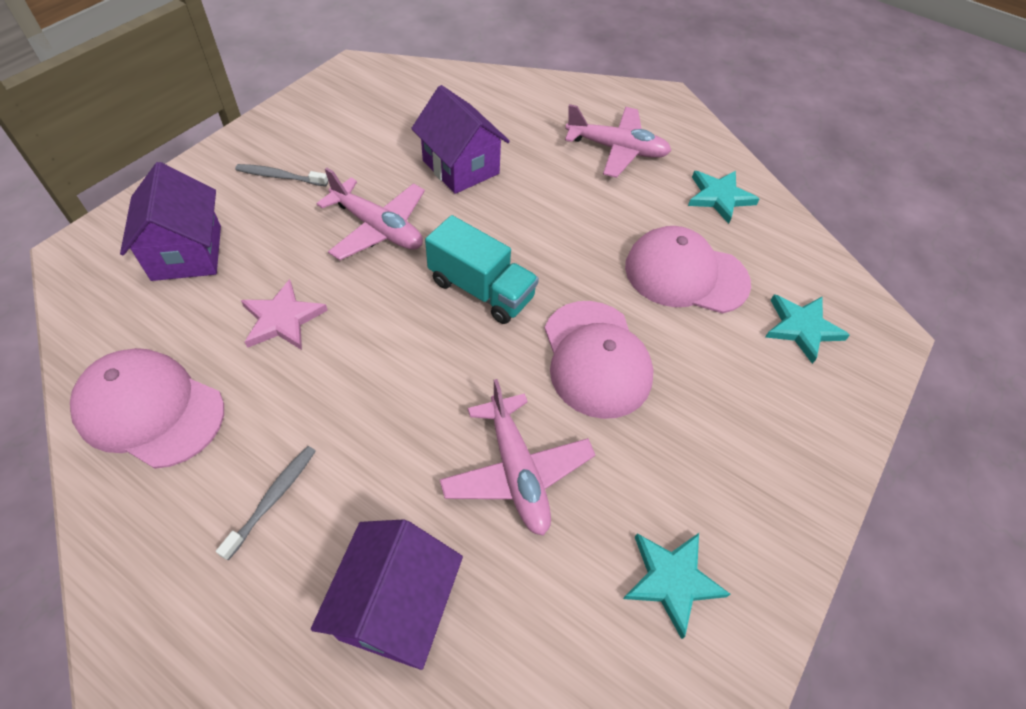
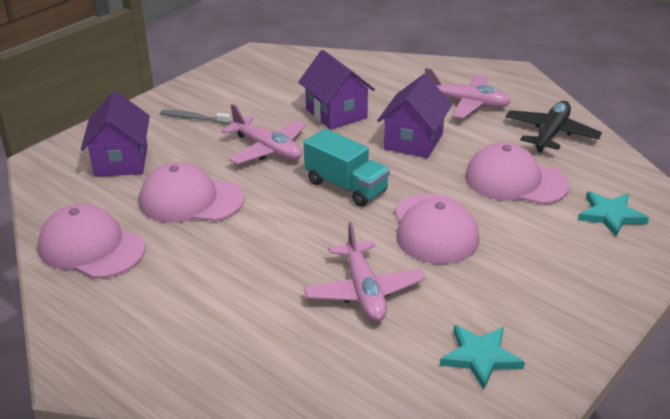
camera: 10 degrees right, 20 degrees down
grey toothbrush [216,446,316,560] -> none
pink star [241,279,328,350] -> pink cap [139,162,245,223]
purple house [311,519,463,670] -> purple house moved to [377,74,452,158]
turquoise star [688,171,759,224] -> black plane [506,101,602,153]

